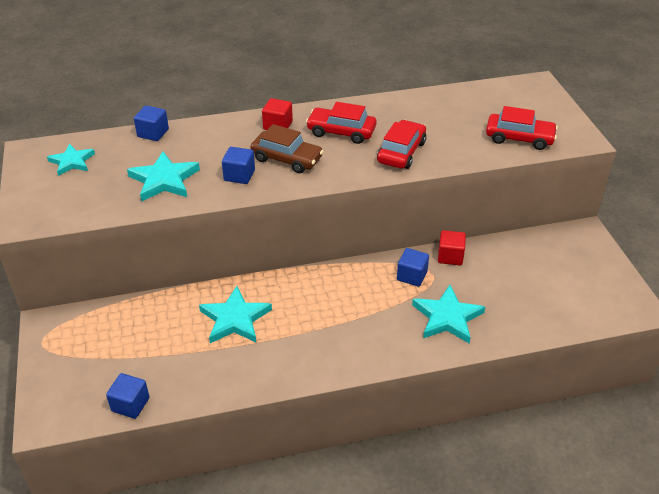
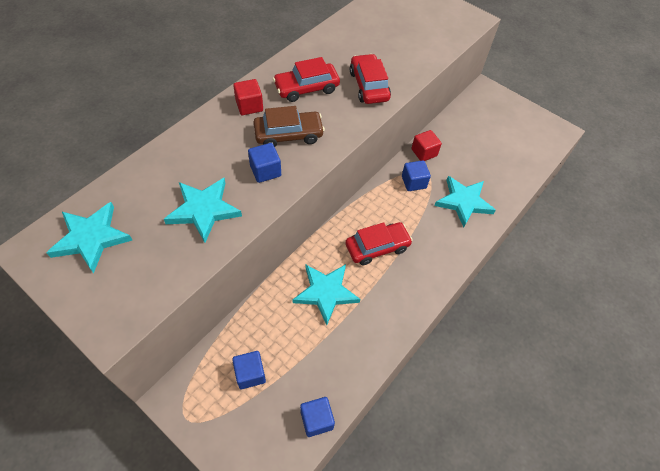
camera: 40 degrees left, 15 degrees up
turquoise star [47,144,95,176] -> turquoise star [46,202,132,273], size x1.51
blue cube [134,105,169,141] -> blue cube moved to [232,351,266,389]
red car [486,106,558,150] -> red car moved to [345,222,413,265]

